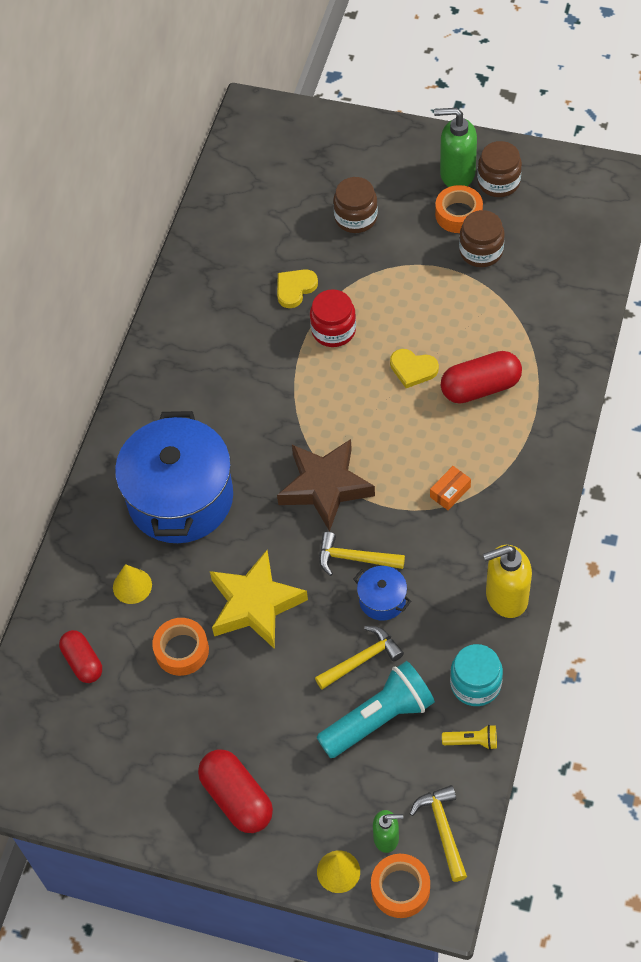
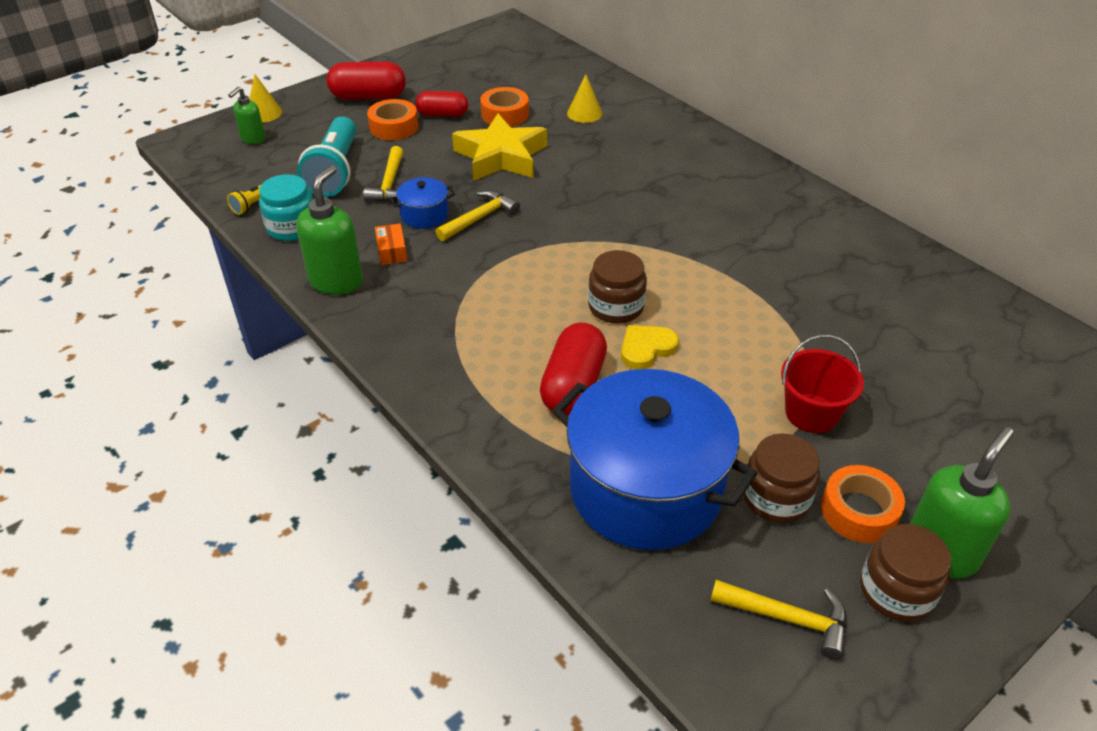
camera: 120 degrees right, 15 degrees down
red capsule [59,630,102,683] -> red capsule moved to [415,91,468,117]
blue pot [115,411,233,543] -> blue pot moved to [552,369,757,550]
yellow heart [277,269,318,308] -> none
brown star [277,439,375,532] -> none
red jar [310,289,356,347] -> none
brown jar [333,177,378,233] -> brown jar moved to [588,250,647,324]
orange tape [371,854,430,918] -> orange tape moved to [367,99,418,140]
yellow hammer [410,785,467,882] -> yellow hammer moved to [711,580,847,660]
orange box [430,466,471,510] -> orange box moved to [375,224,407,265]
yellow soap dispenser [483,545,532,618] -> green soap dispenser [296,165,363,295]
none -> red bucket [781,335,864,433]

